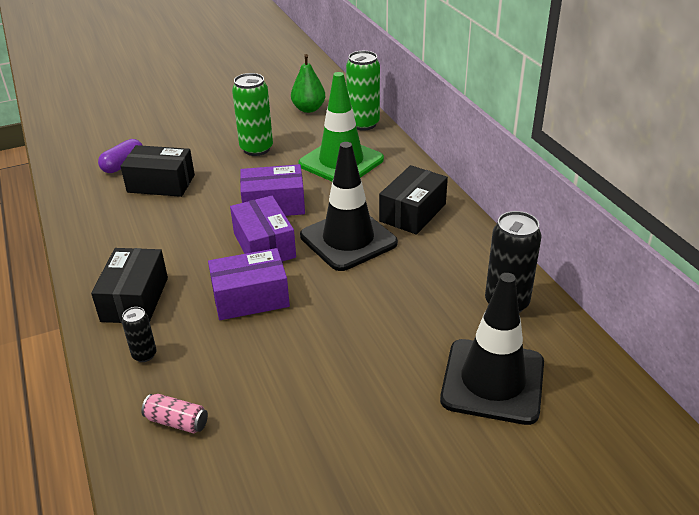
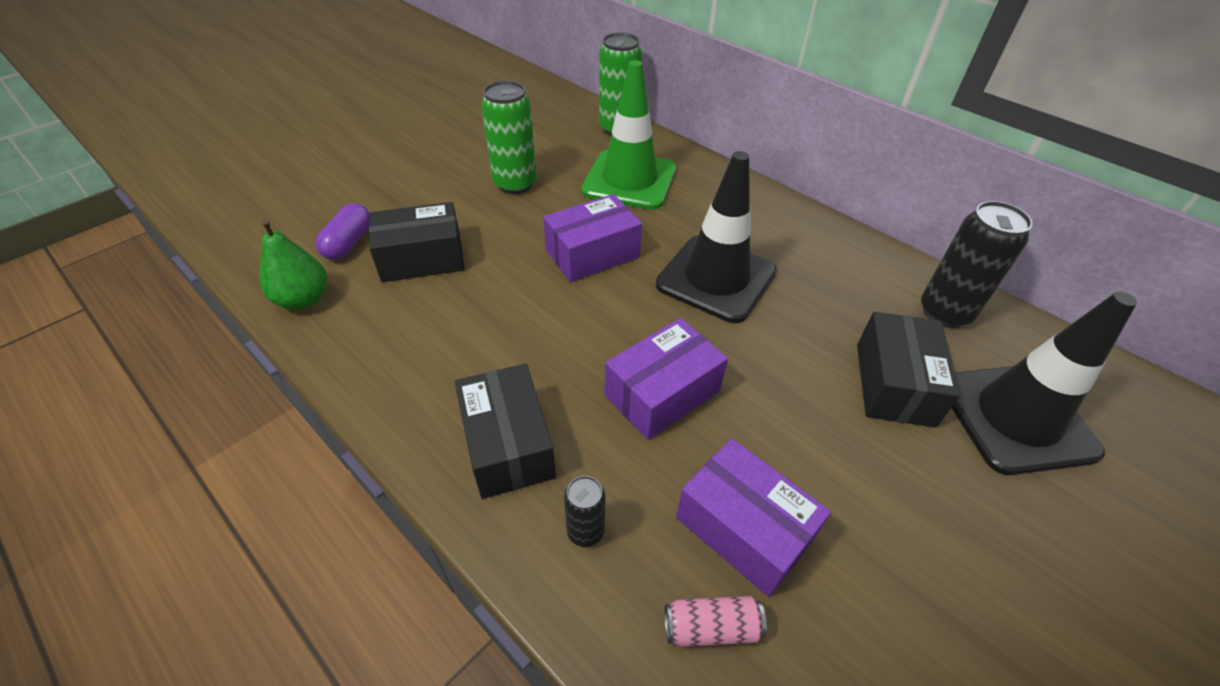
camera: 25 degrees left, 10 degrees up
purple box [230,196,296,261] -> purple box moved to [676,438,831,597]
green pear [291,54,325,113] -> green pear moved to [260,218,327,310]
black box [379,165,448,235] -> black box moved to [857,312,960,428]

